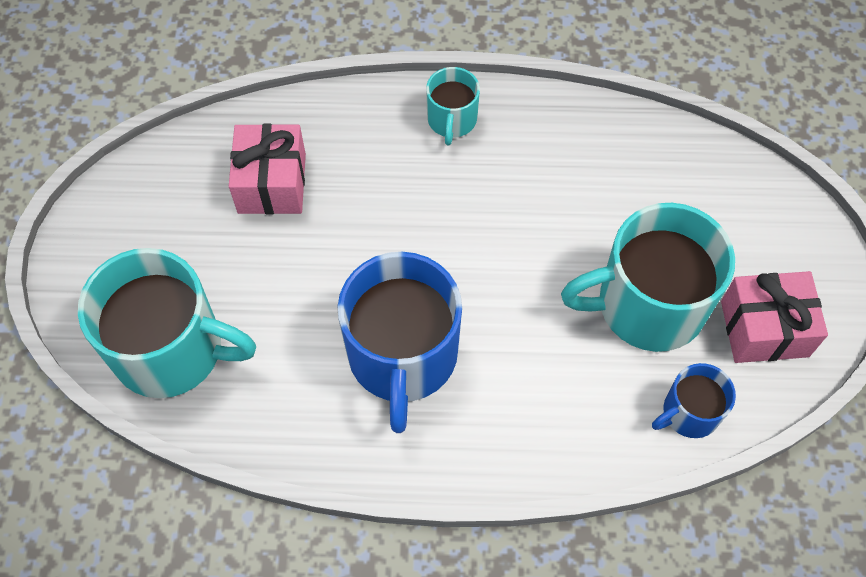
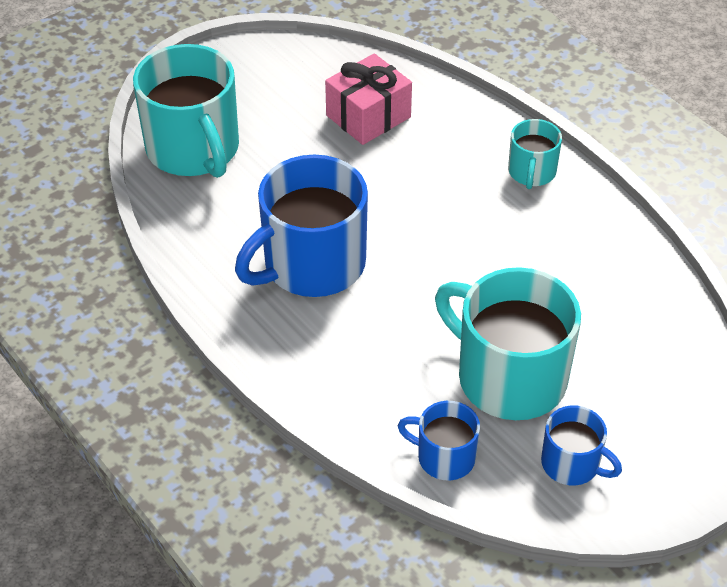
camera: 50 degrees right, 15 degrees down
turquoise mug [426,67,480,145] -> turquoise mug turned 45 degrees counterclockwise [508,119,562,189]
pink gift [721,271,828,363] -> blue mug [541,405,622,486]

